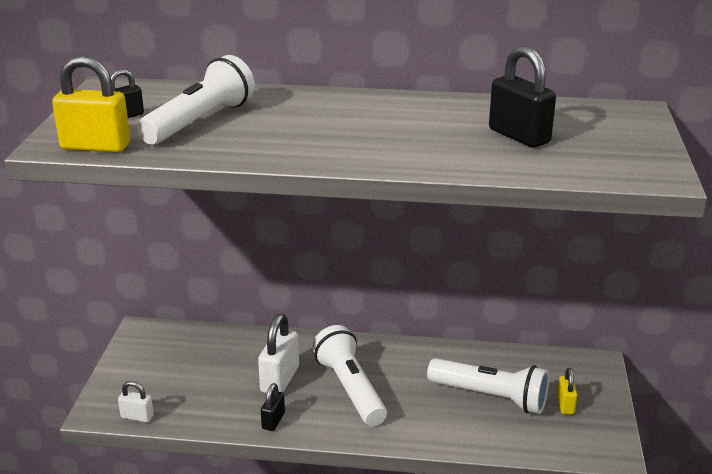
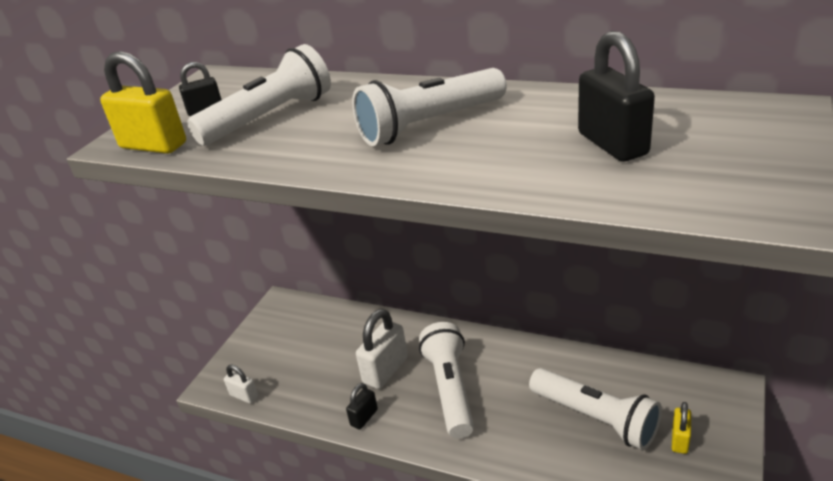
camera: 20 degrees right, 5 degrees up
none -> white flashlight [352,68,507,146]

